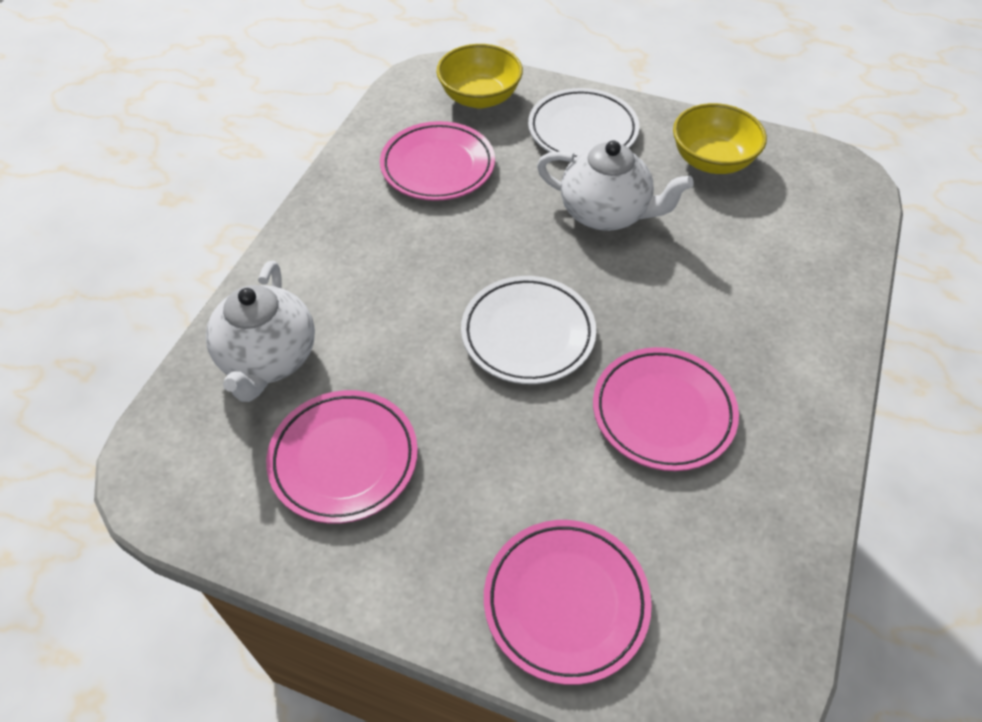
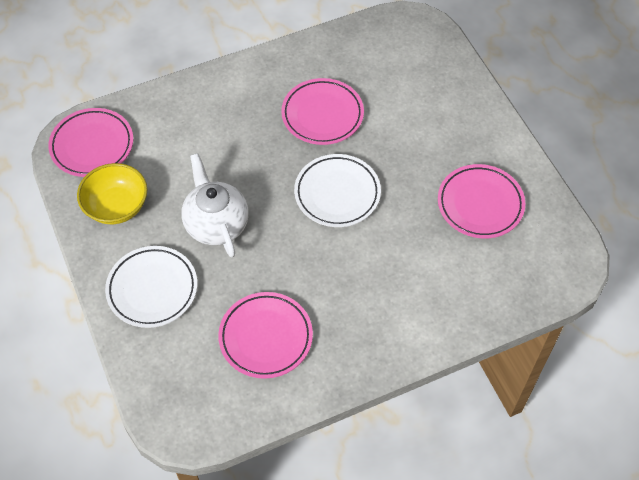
camera: 135 degrees left, 5 degrees up
white teapot [206,261,315,402] -> none
yellow bowl [436,44,523,108] -> none
pink plate [484,520,652,685] -> pink plate moved to [48,108,133,177]

